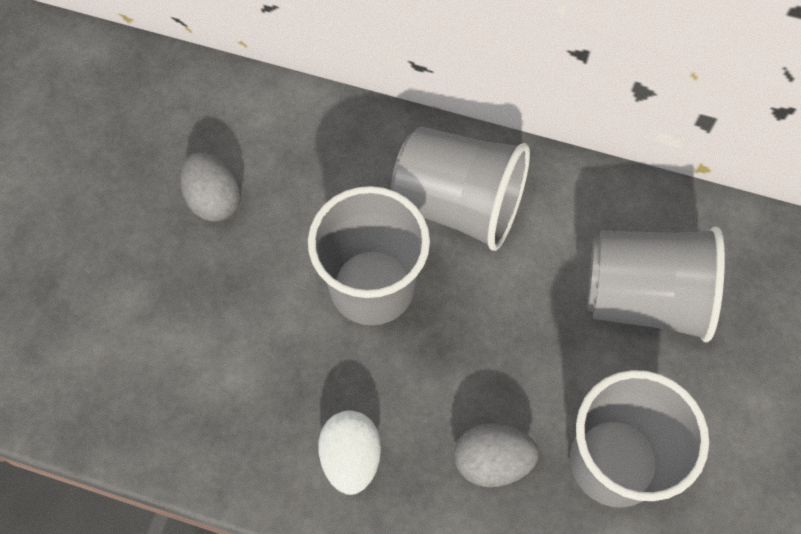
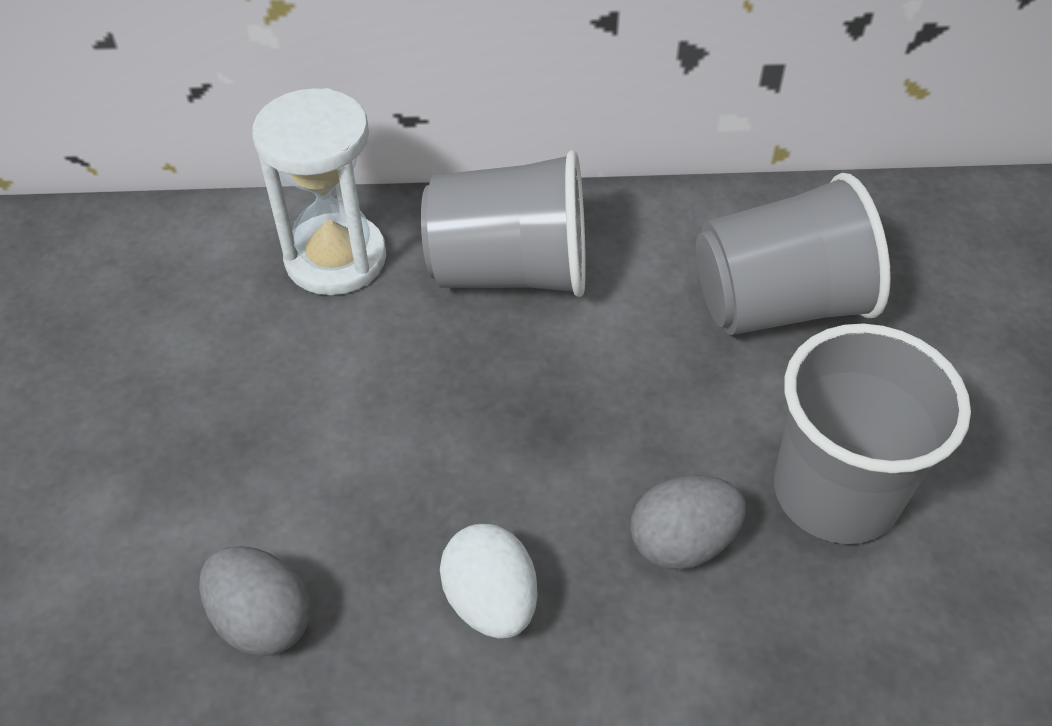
camera: 20 degrees left, 15 degrees down
grey egg [180,152,241,222] -> grey egg moved to [199,546,311,656]
grey cup [308,186,430,325] -> none
none -> white hourglass [252,88,386,295]

